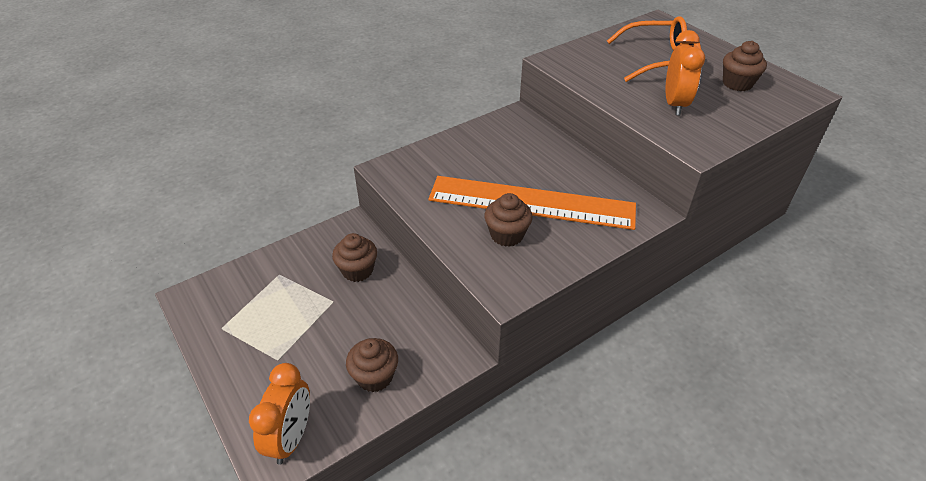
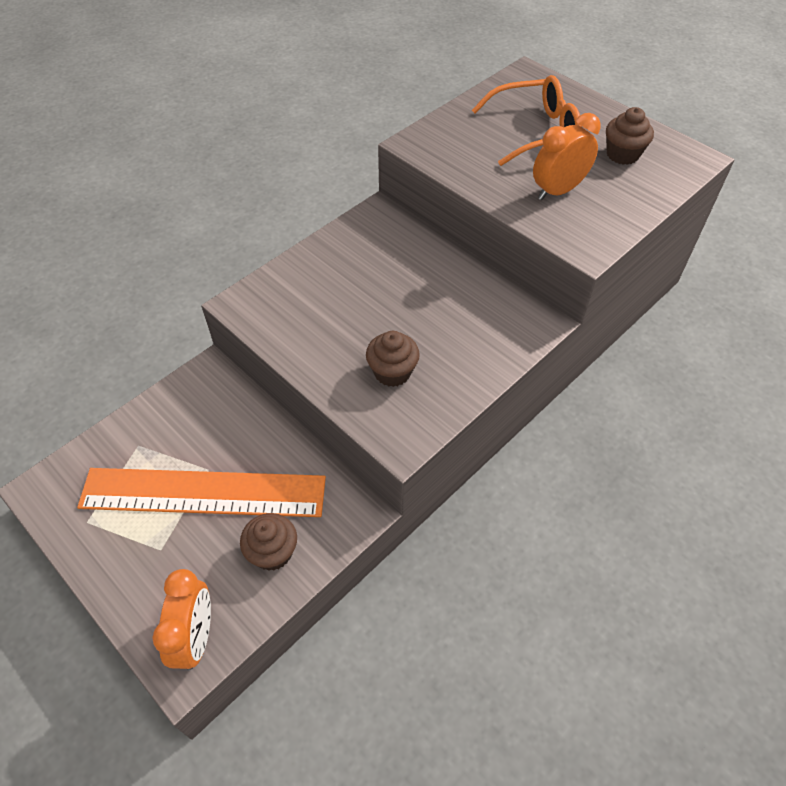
camera: 10 degrees left, 10 degrees up
brown cupcake [332,233,377,282] -> none
orange ruler [429,176,636,230] -> orange ruler moved to [77,468,326,517]
orange clock [665,30,705,115] -> orange clock turned 120 degrees counterclockwise [533,113,601,200]

